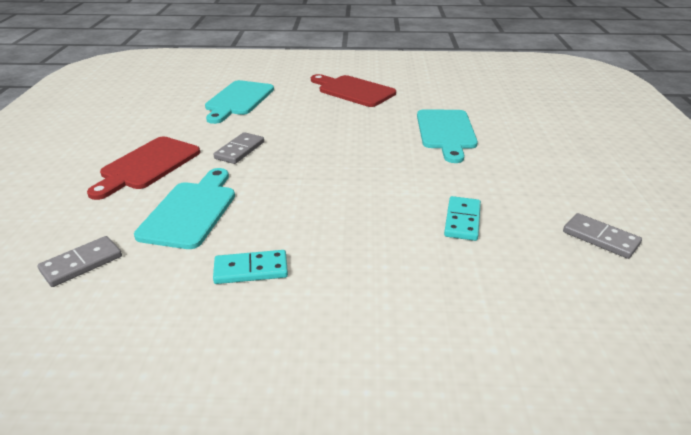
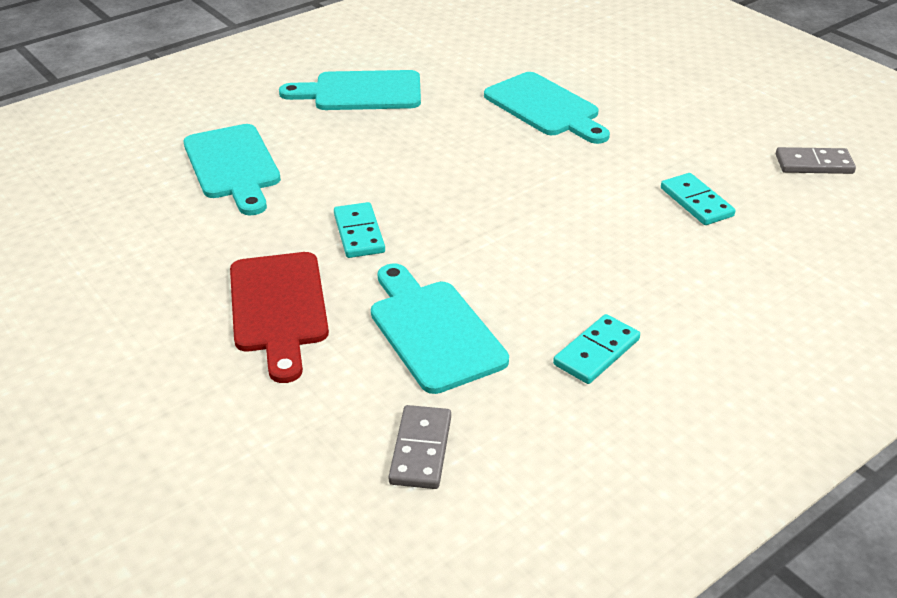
camera: 40 degrees left, 5 degrees up
grey domino [213,132,264,164] -> turquoise domino [334,202,385,258]
red cutting board [311,74,396,107] -> turquoise cutting board [279,70,421,110]

